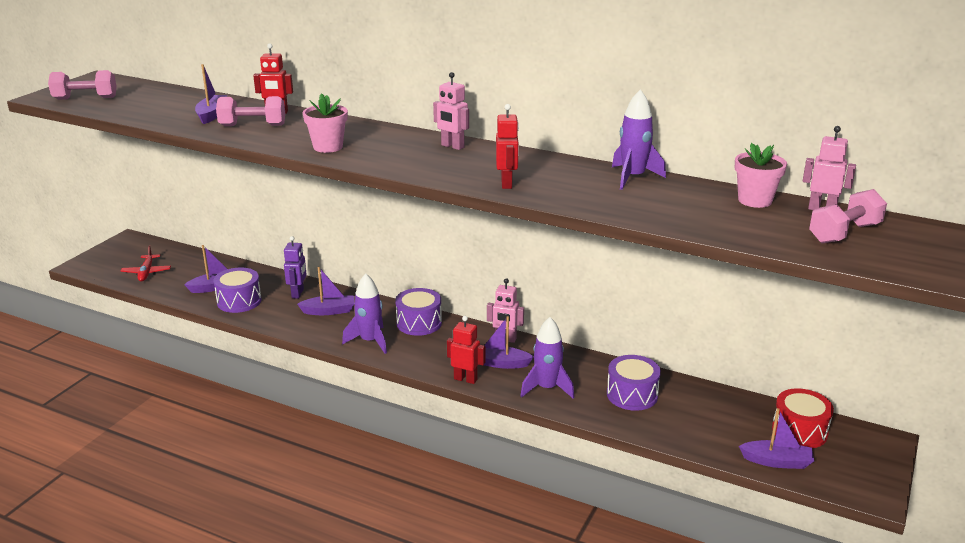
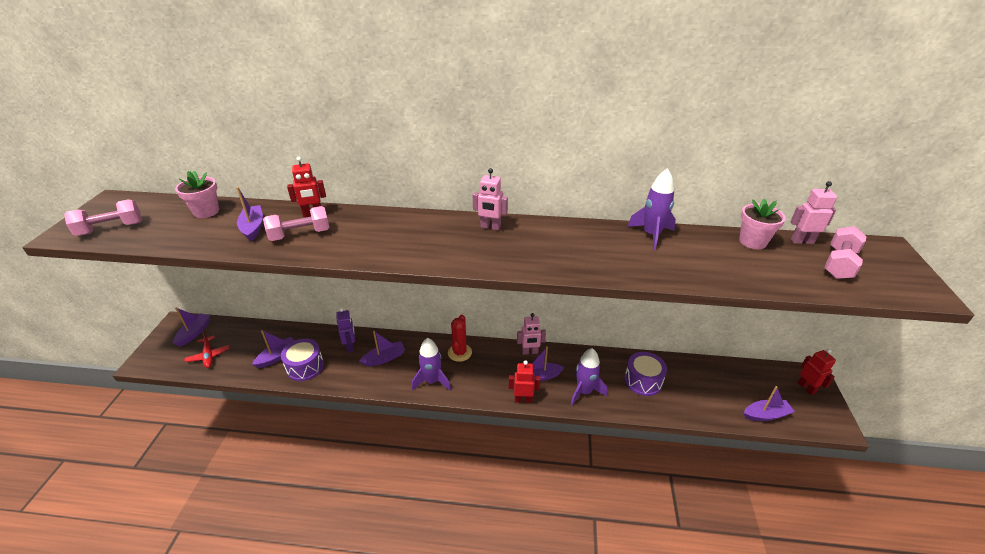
camera: 20 degrees left, 10 degrees up
pink flower pot [303,93,348,153] -> pink flower pot moved to [175,170,219,218]
purple drum [395,288,442,336] -> red cactus [448,315,472,362]
red robot [496,104,519,189] -> red robot moved to [798,349,836,395]
red drum [772,388,834,448] -> none
none -> purple boat [173,307,210,347]

